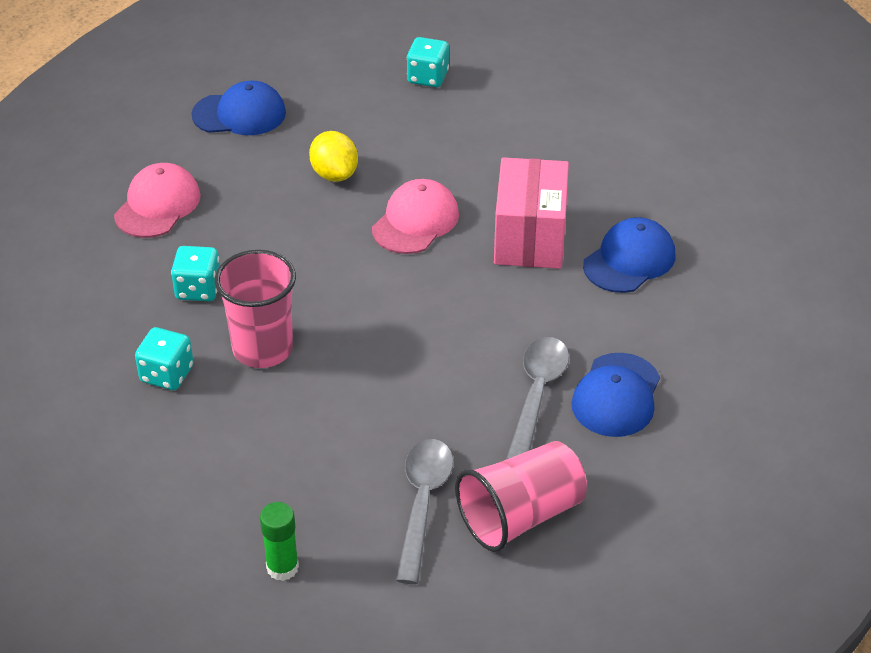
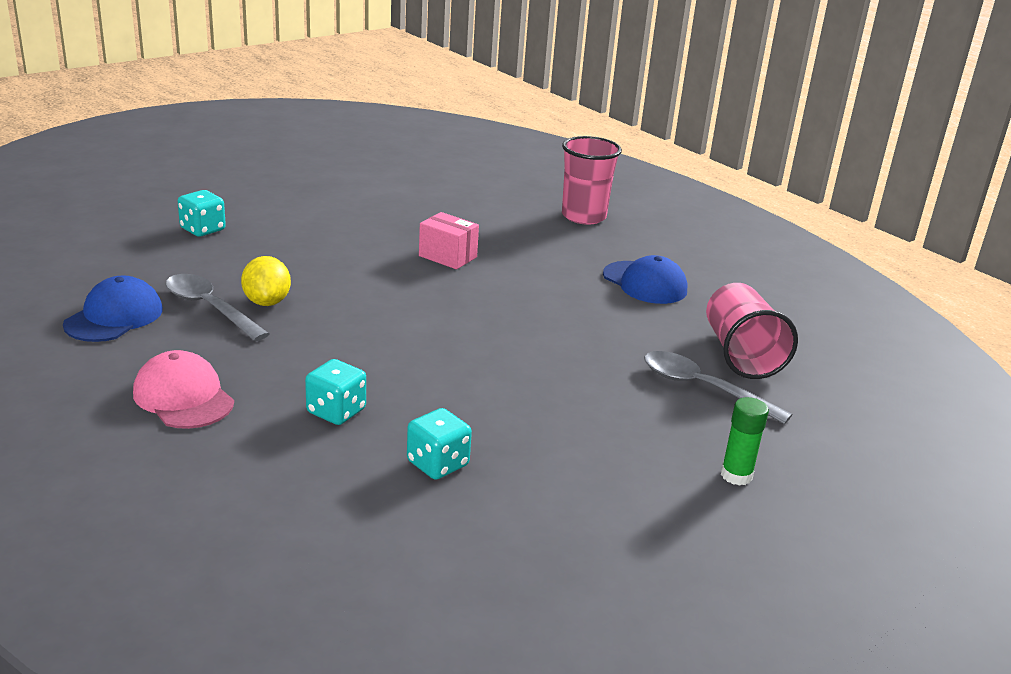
camera: 65 degrees left, 15 degrees down
pink cup [215,250,296,368] -> pink cup moved to [562,136,622,225]
yellow lemon [309,131,358,182] -> yellow lemon turned 75 degrees clockwise [241,256,291,306]
pink cap [372,179,459,254] -> none
pink box [494,157,569,269] -> pink box [419,212,479,269], size x0.62
grey spoon [506,337,569,460] -> grey spoon moved to [166,274,269,341]
blue cap [583,217,675,293] -> none

